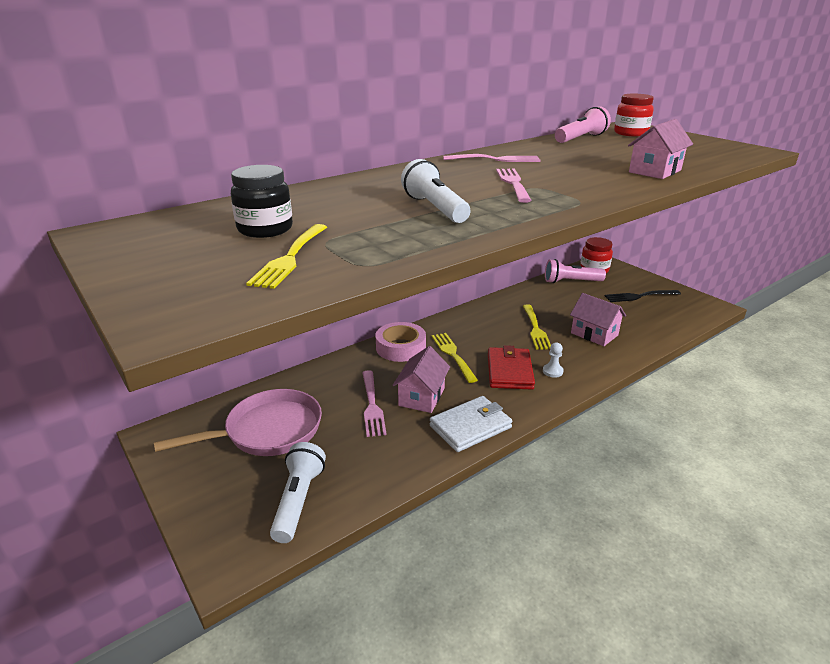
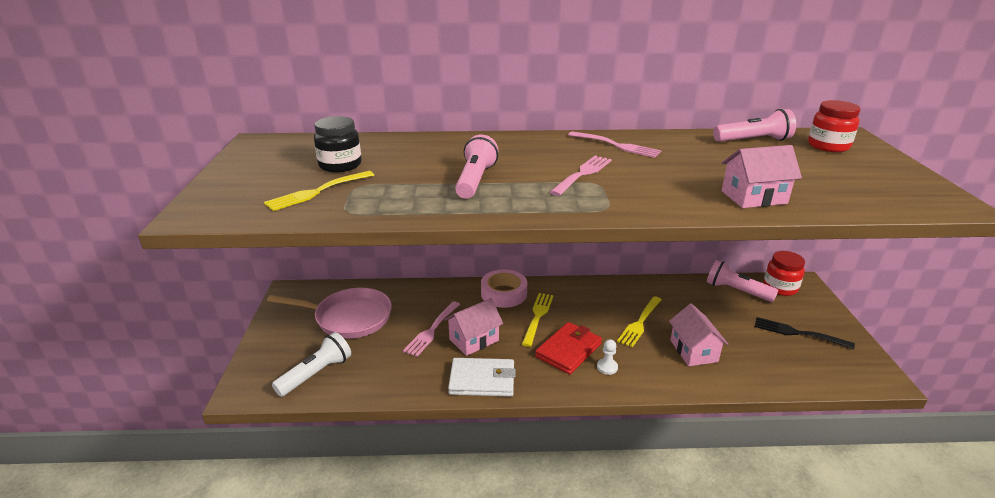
camera: 35 degrees right, 0 degrees up
white flashlight [401,159,470,223] -> pink flashlight [455,135,498,199]

